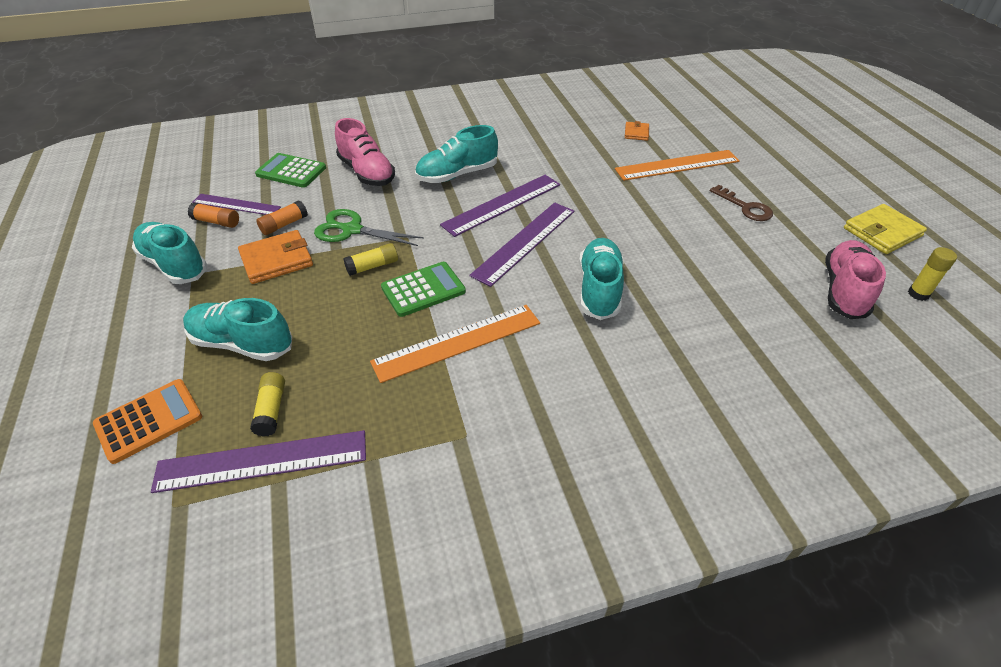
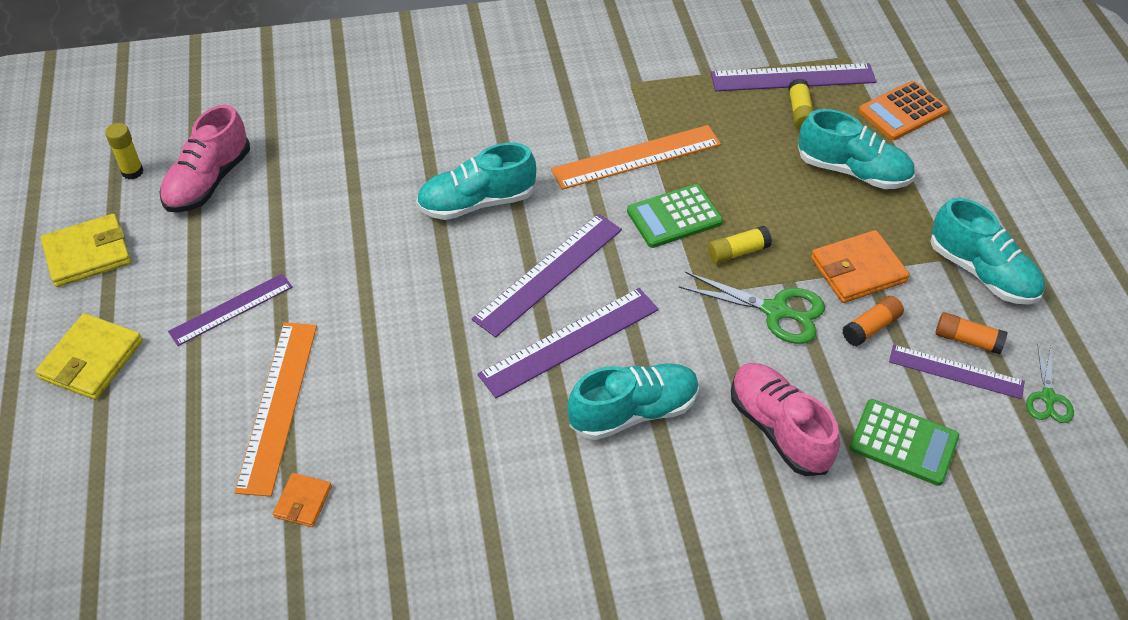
camera: 175 degrees left, 5 degrees up
turquoise shoe [579,238,624,320] -> turquoise shoe turned 60 degrees clockwise [416,143,536,220]
orange ruler [615,150,740,181] -> orange ruler turned 75 degrees counterclockwise [235,323,317,497]
brown key [710,185,773,221] -> purple ruler [168,274,293,346]
none -> yellow wallet [35,313,143,400]
none -> green scissors [1026,344,1074,423]

